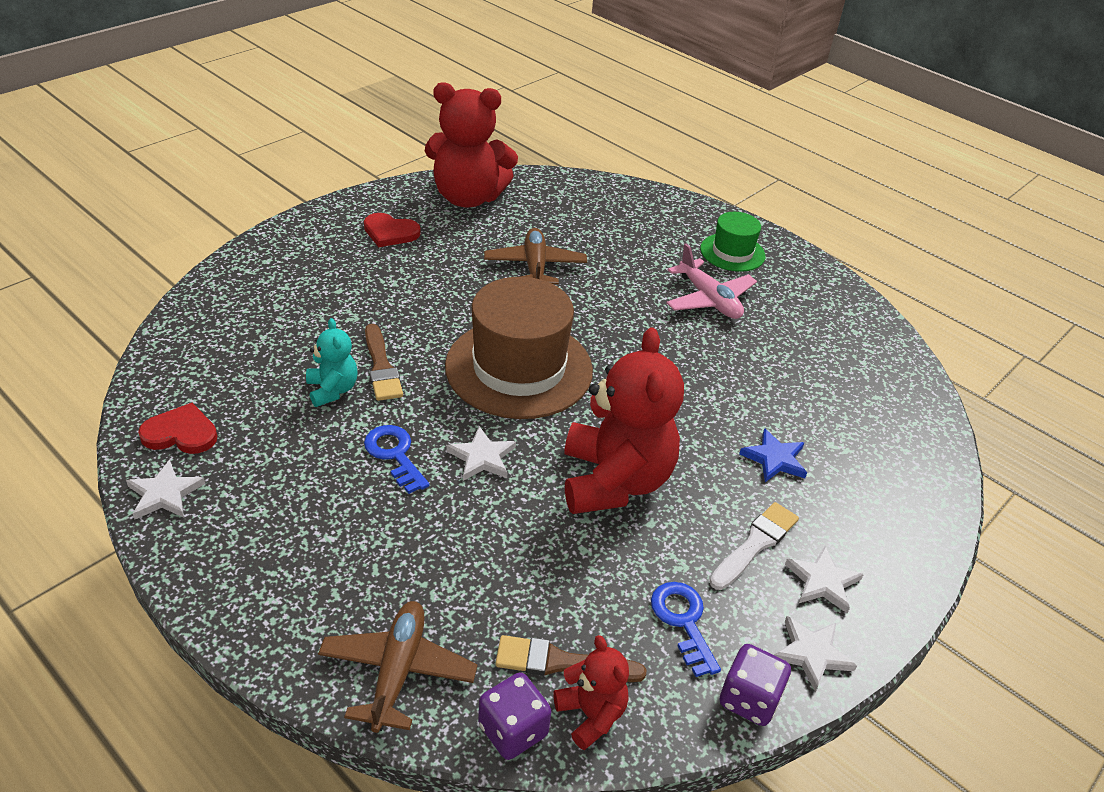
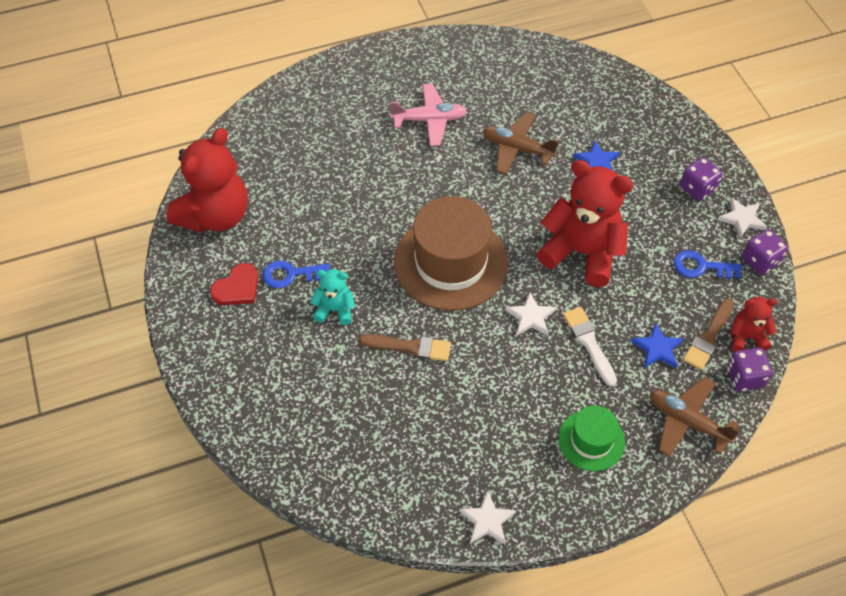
camera: 60 degrees left, 15 degrees up
red heart [138,403,217,454] -> none
turquoise teddy bear [306,318,358,407] -> turquoise teddy bear moved to [310,269,355,325]
blue key [364,425,430,494] -> blue key moved to [263,260,330,288]
brown plane [484,228,587,284] -> brown plane moved to [483,112,559,174]
green hat [700,212,765,272] -> green hat moved to [558,406,625,471]
white brush [710,502,799,590] -> white brush moved to [563,307,617,386]
white star [785,546,864,613] -> purple dice [680,157,722,201]
none -> blue star [631,323,684,368]

